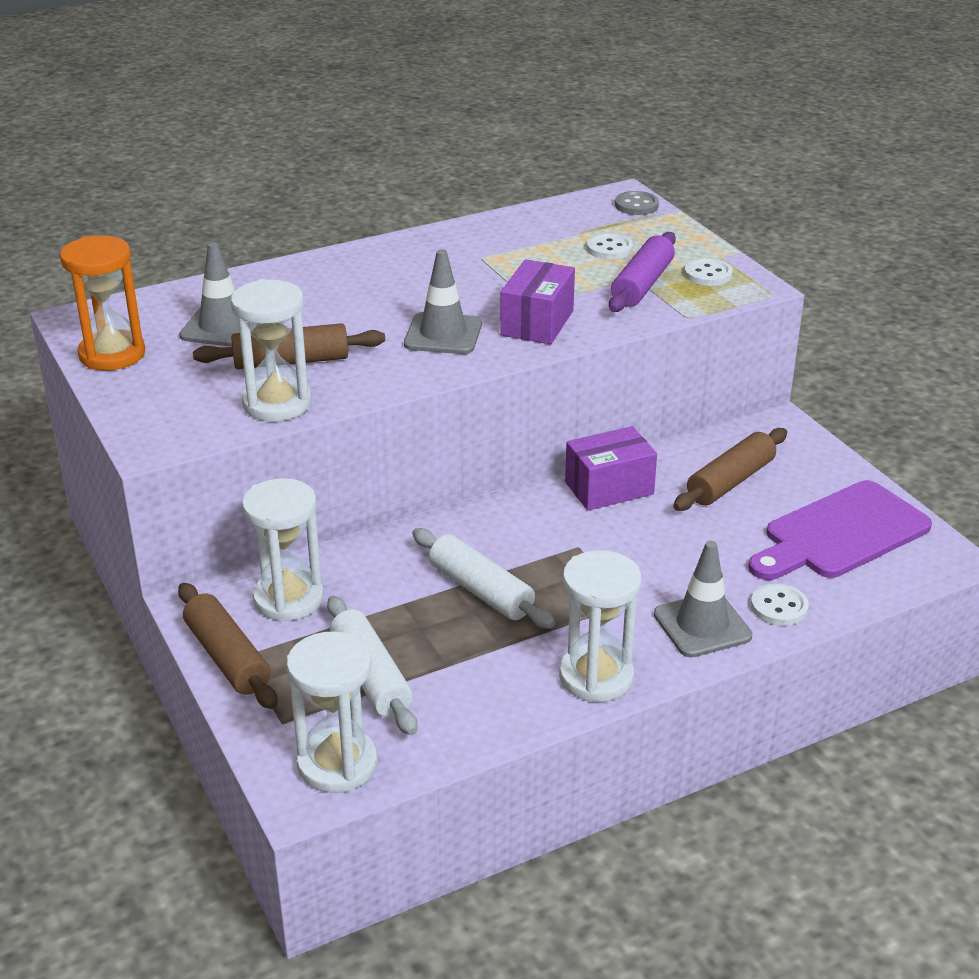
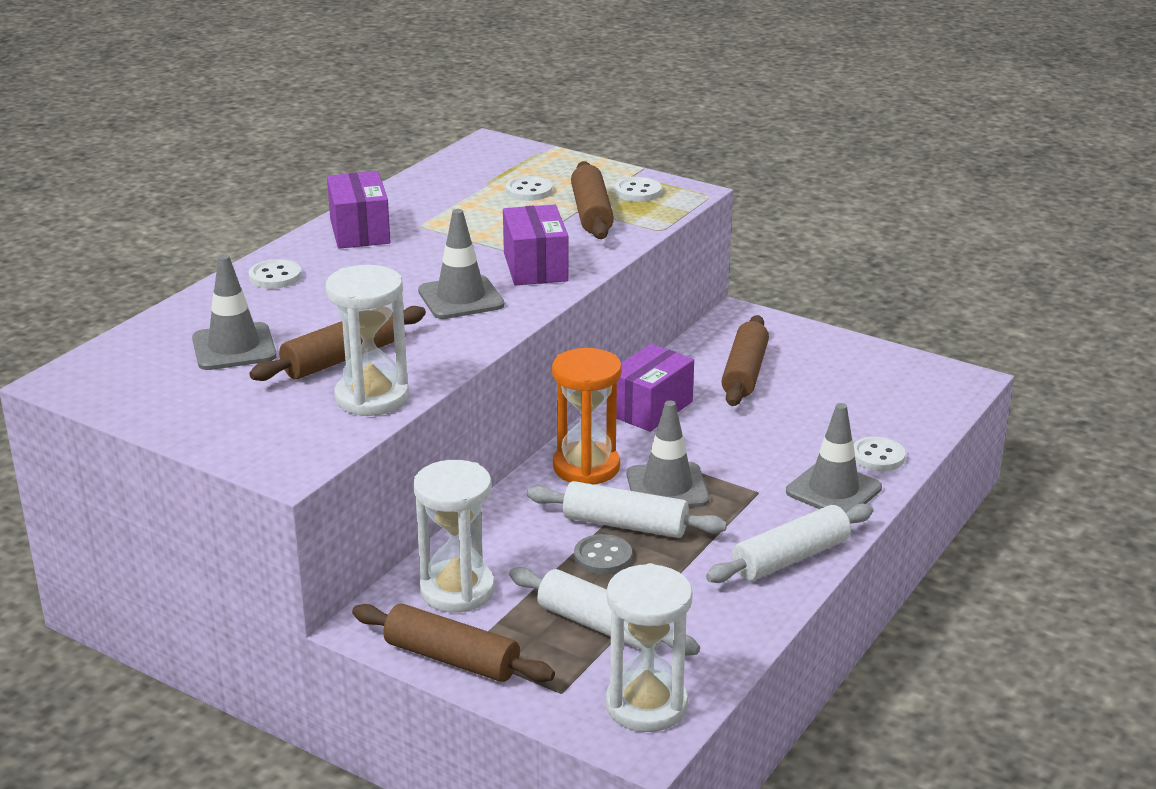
camera: 30 degrees left, 5 degrees down
orange hourglass [60,235,145,371] -> orange hourglass moved to [552,348,622,485]
white hourglass [559,550,642,702] -> white rolling pin [706,504,874,583]
purple rolling pin [609,232,676,312] -> brown rolling pin [571,161,614,239]
grey button [615,191,659,215] -> grey button moved to [574,534,632,575]
purple cutting board [748,480,932,580] -> none
none -> white button [249,259,302,289]
none -> purple box [327,171,390,249]
none -> grey traffic cone [627,400,710,508]

